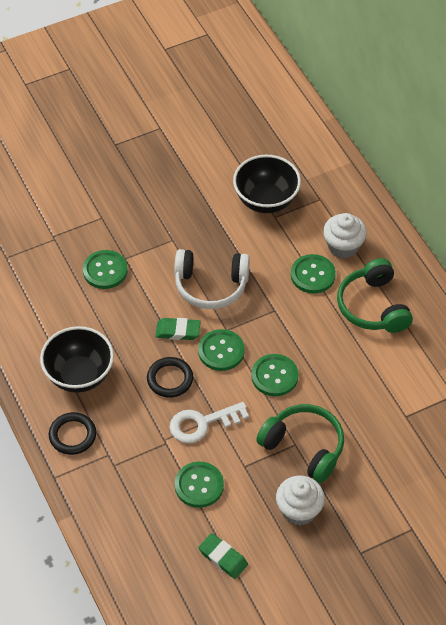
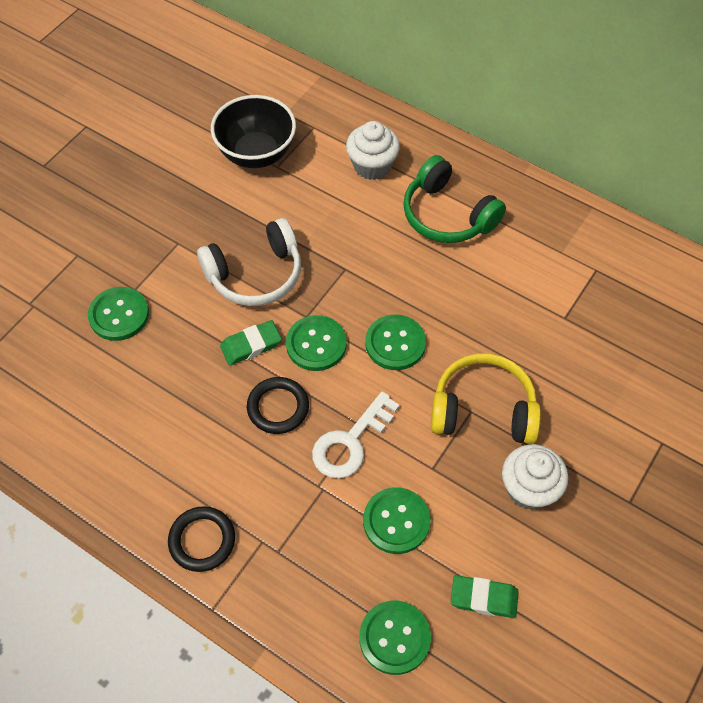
camera: 30 degrees left, 5 degrees up
black bowl [40,326,114,393] -> none
green headphones [256,404,344,483] -> yellow headphones [431,353,541,444]
green button [291,254,336,293] -> green button moved to [359,601,431,675]

